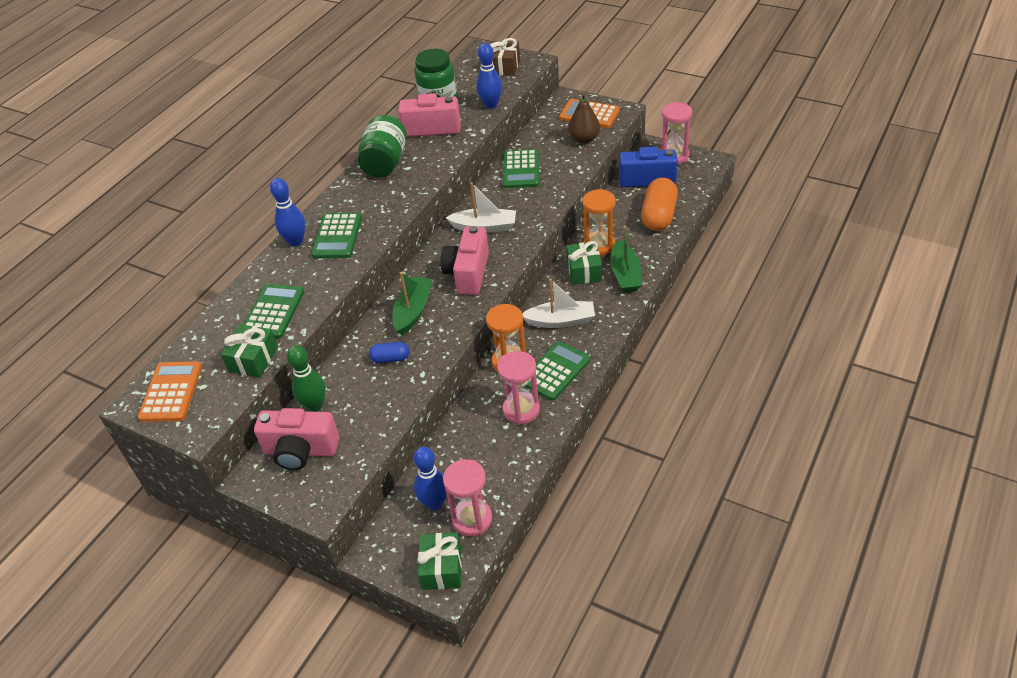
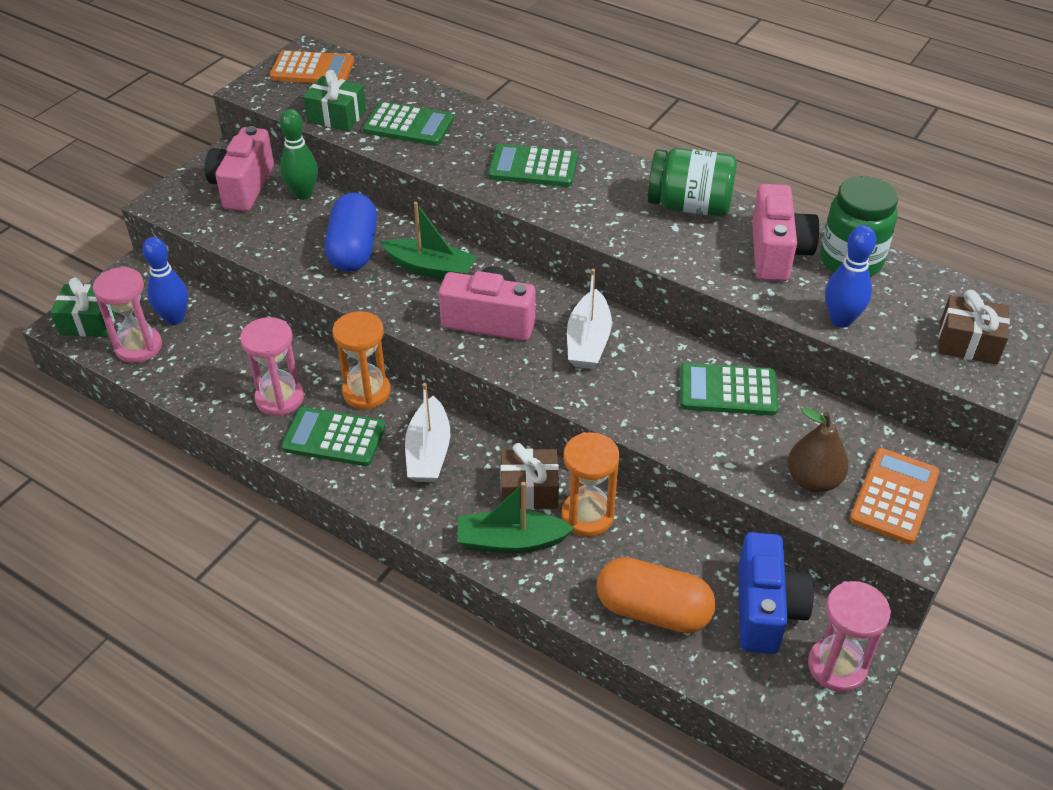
camera: 90 degrees right, 0 degrees up
blue bowling pin [270,178,306,246] -> none
blue capsule [369,342,410,363] -> blue capsule [325,192,377,272], size x1.92
green calculator [525,341,590,401] -> green calculator turned 150 degrees clockwise [281,407,386,466]
green gift [567,241,602,285] -> brown gift [500,443,559,509]

